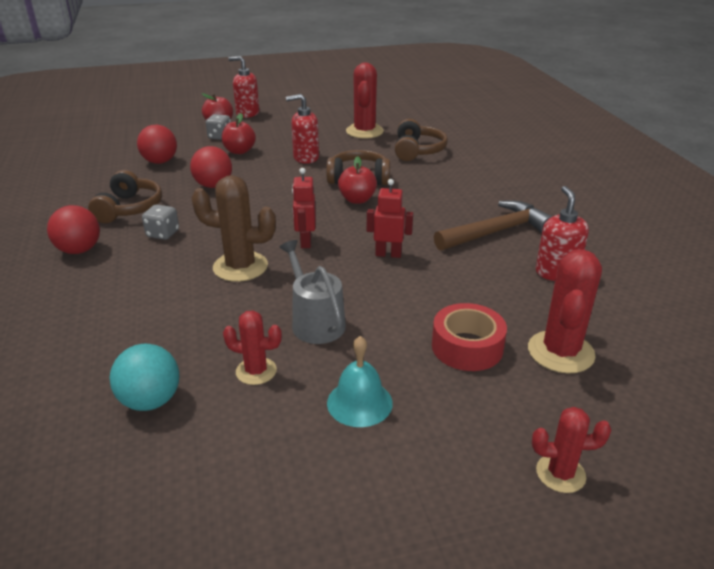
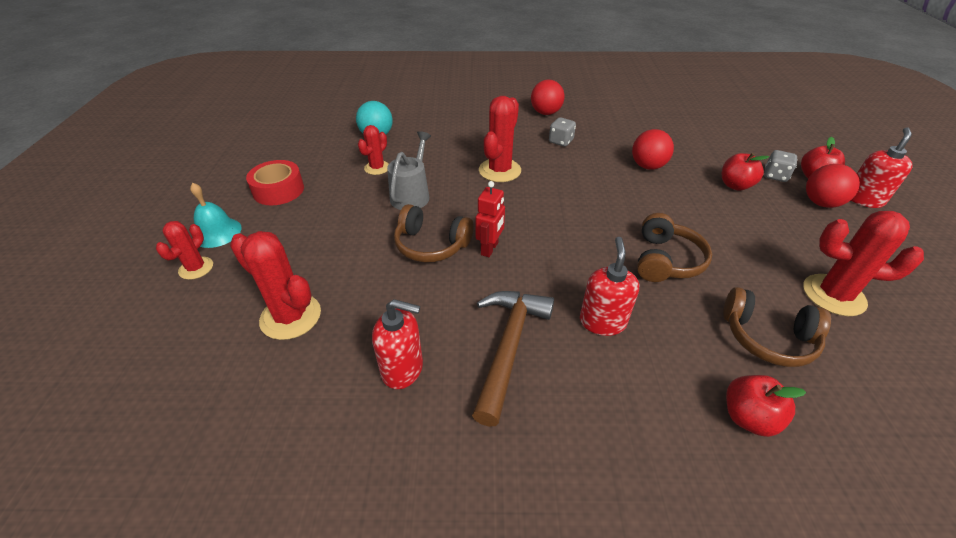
camera: 105 degrees right, 10 degrees up
brown headphones [88,170,162,223] -> brown headphones moved to [394,204,474,263]
red ball [137,125,177,164] -> red ball moved to [806,164,860,208]
brown cactus [191,175,276,282] -> red cactus [479,96,521,182]
grey watering can [279,240,346,344] -> grey watering can turned 60 degrees counterclockwise [387,131,431,210]
red soap dispenser [286,94,319,164] -> red soap dispenser moved to [580,237,639,336]
red robot [292,168,316,248] -> none
turquoise bell [327,336,393,427] -> turquoise bell moved to [190,183,241,248]
red apple [338,156,377,204] -> red apple moved to [726,375,806,437]
red tape [432,303,507,371] -> red tape moved to [246,160,304,205]
brown hammer [434,200,553,251] -> brown hammer turned 150 degrees counterclockwise [472,291,554,427]

